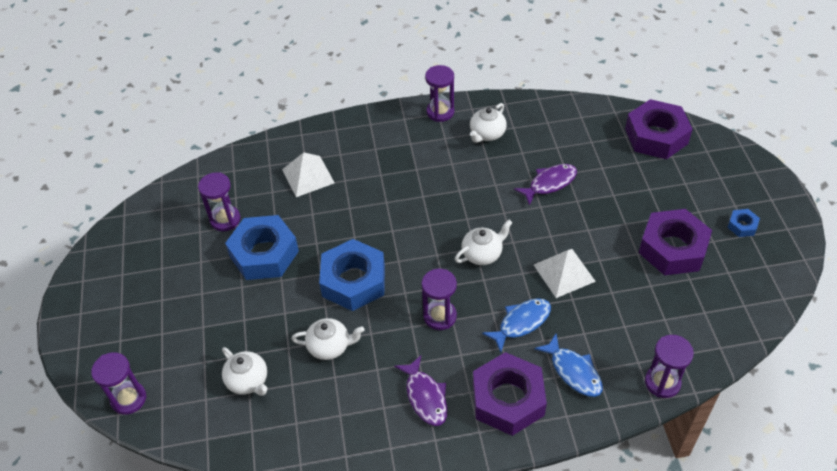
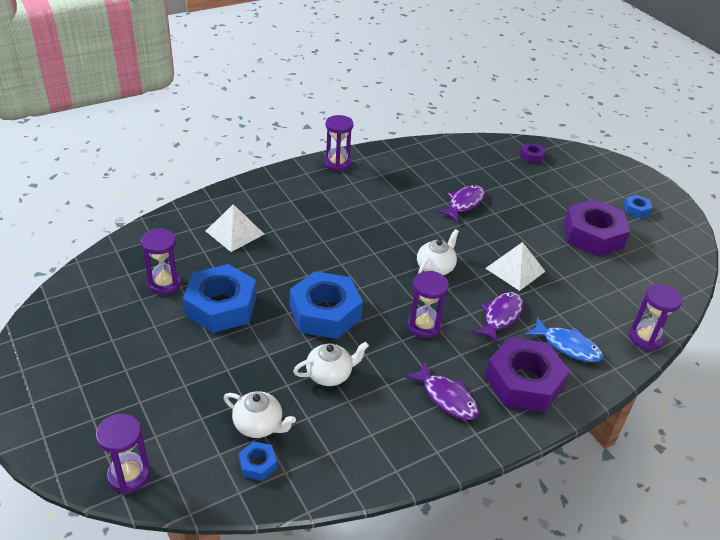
camera: 25 degrees left, 10 degrees down
white teapot [470,103,507,143] -> none
blue fish [482,298,551,353] -> purple fish [472,292,523,344]
purple nut [625,99,693,159] -> purple nut [520,143,546,163], size x0.44
none -> blue nut [239,441,277,481]

